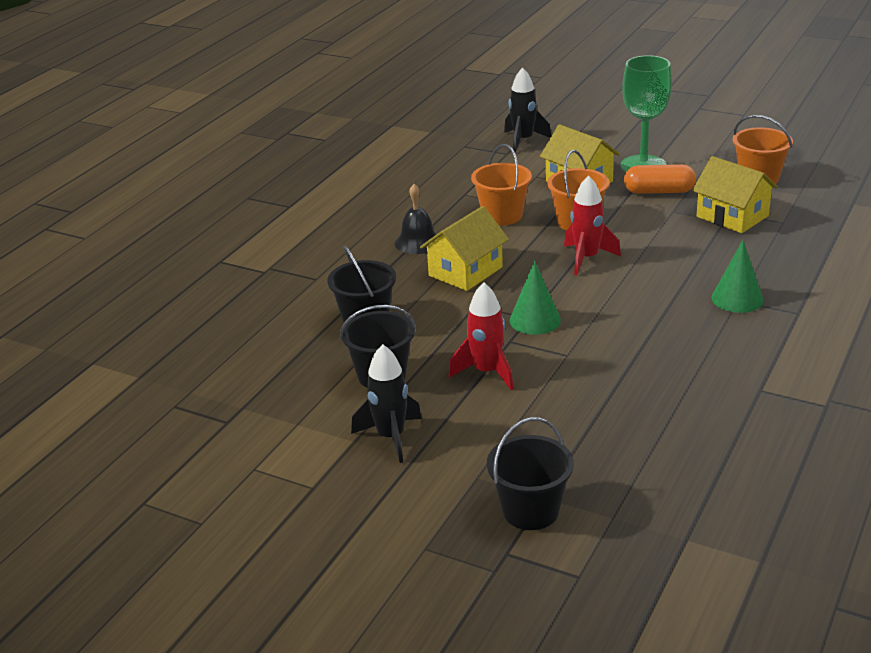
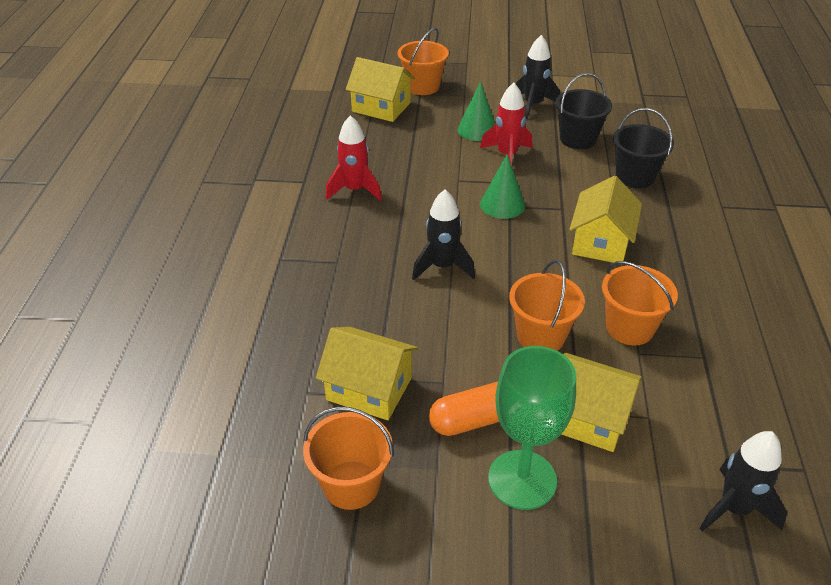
camera: 155 degrees right, 10 degrees up
black bell [395,184,437,254] -> none
black bucket [487,417,574,530] -> orange bucket [398,28,449,95]
red rocket [564,175,621,275] -> red rocket moved to [325,115,382,201]
green cone [711,240,763,313] -> green cone moved to [458,81,495,141]
none -> yellow house [346,57,415,122]
none -> black rocket [412,190,475,280]

